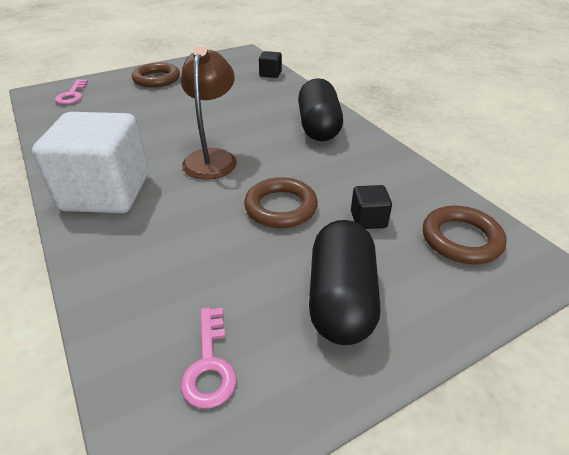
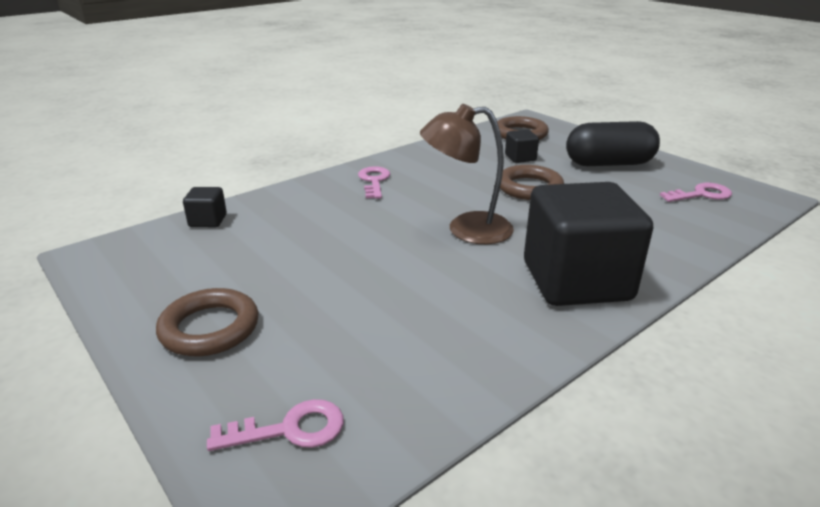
camera: 100 degrees left, 10 degrees down
white cube [32,112,148,213] -> black cube [524,182,653,306]
black capsule [298,78,343,141] -> pink key [358,166,390,199]

